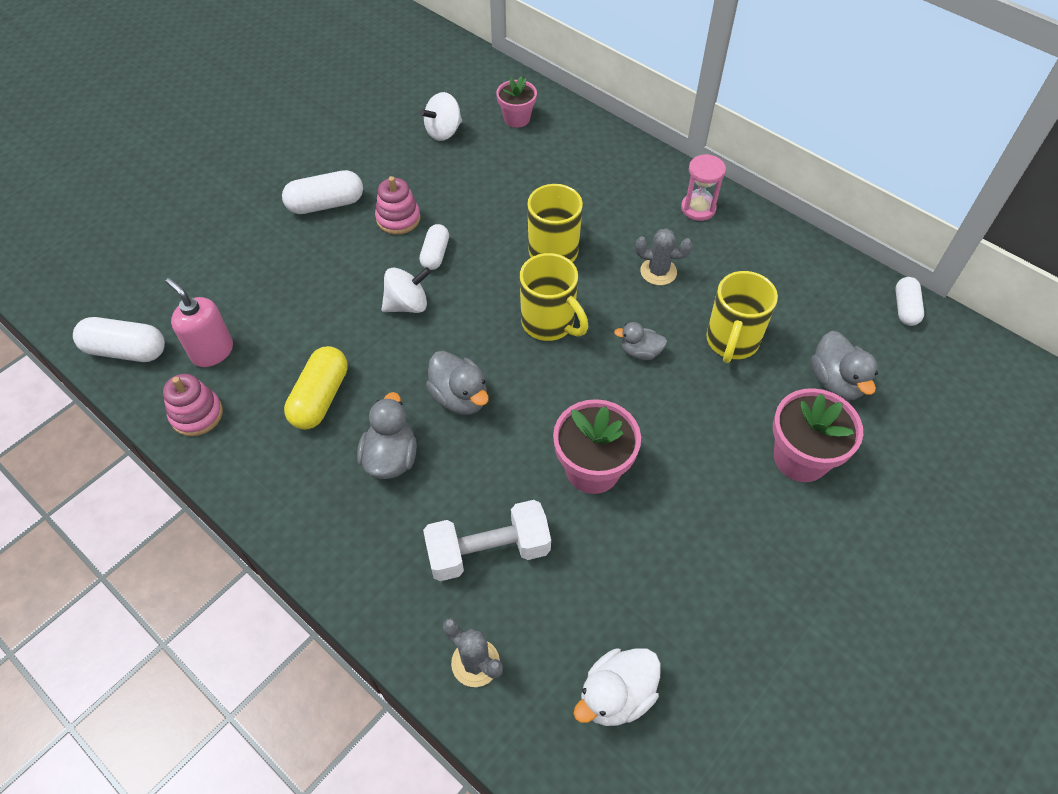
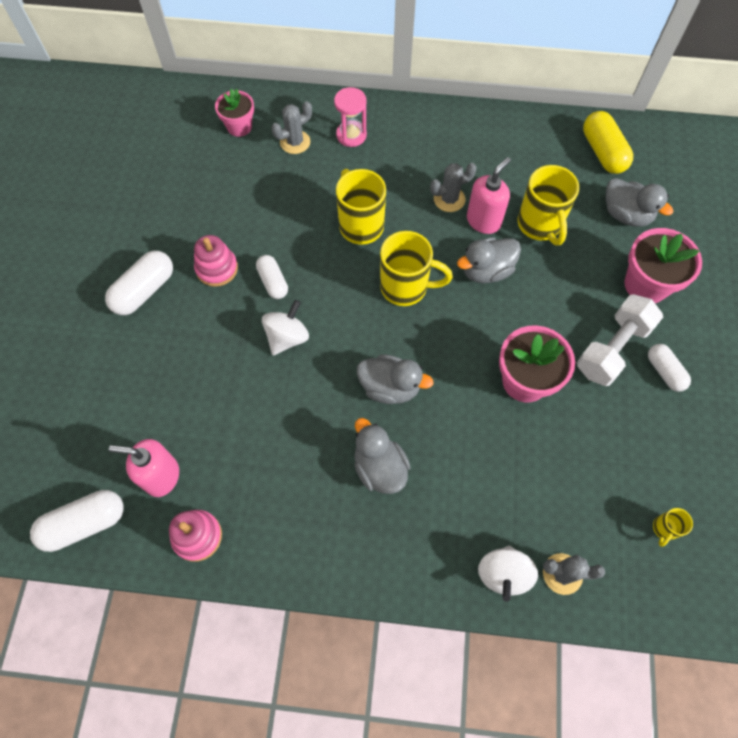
camera: 35 degrees left, 10 degrees up
yellow capsule [284,346,348,430] -> yellow capsule moved to [583,111,633,174]
white spinning top [420,92,462,141] -> white spinning top moved to [478,546,538,602]
white dumbbell [423,500,551,581] -> white dumbbell moved to [577,294,663,386]
white duck [573,648,661,726] -> yellow mug [653,508,693,547]
grey duck [614,322,667,360] -> grey duck [457,237,521,283], size x1.55
pink hourglass [681,154,726,221] -> pink hourglass moved to [334,87,367,147]
white capsule [895,277,924,326] -> white capsule moved to [648,344,691,392]
none -> grey cactus [271,101,312,154]
none -> pink soap dispenser [467,157,511,234]

